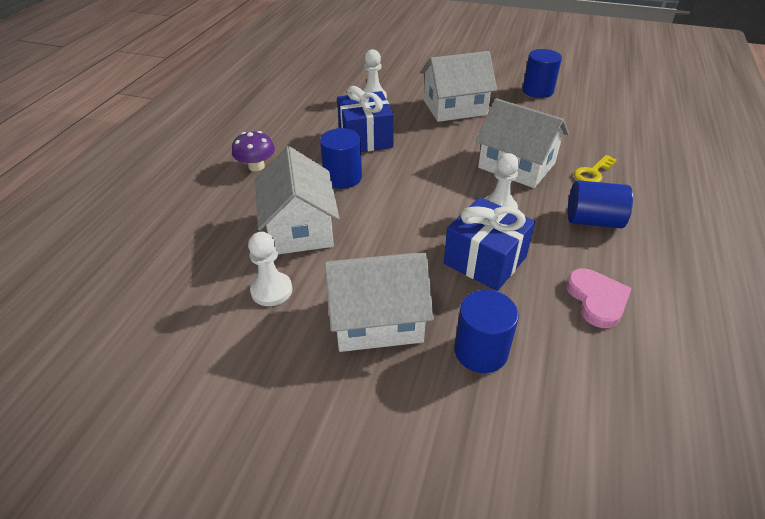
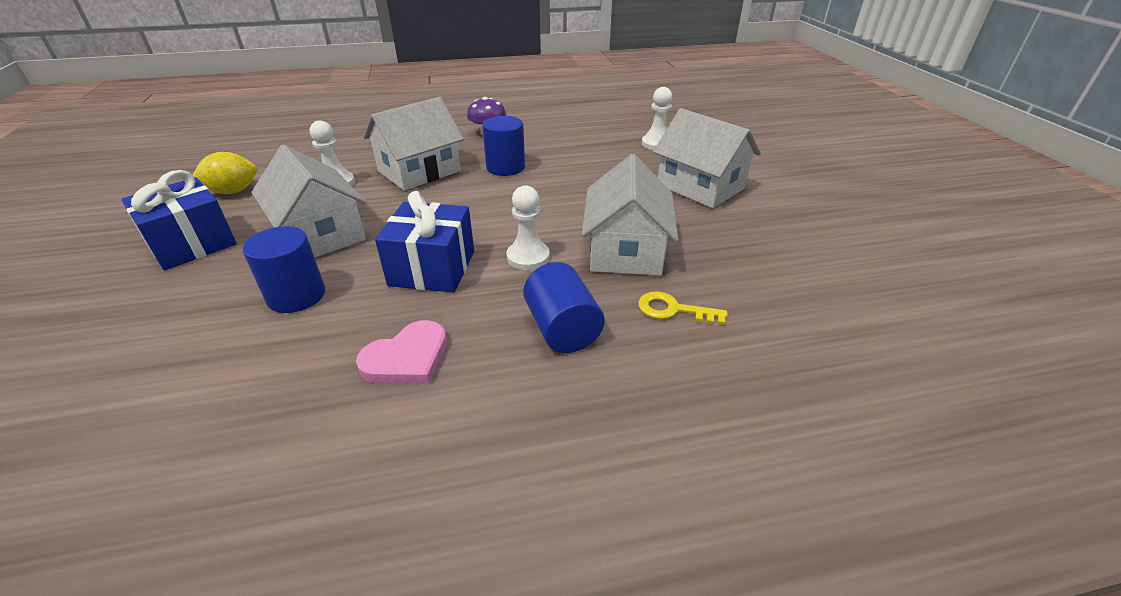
camera: 60 degrees right, 5 degrees down
blue gift [337,86,394,152] -> blue gift moved to [121,170,237,270]
blue cylinder [522,49,562,98] -> none
none -> yellow lemon [193,152,257,194]

